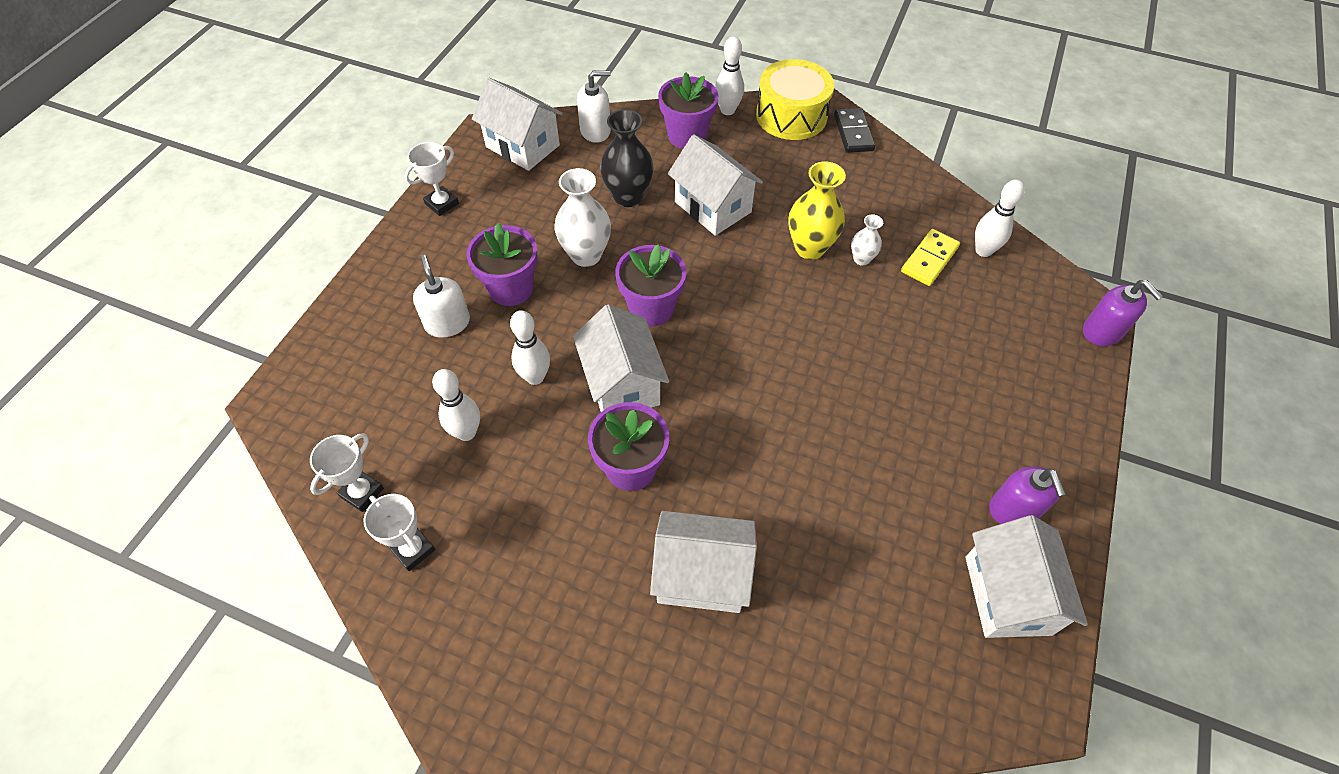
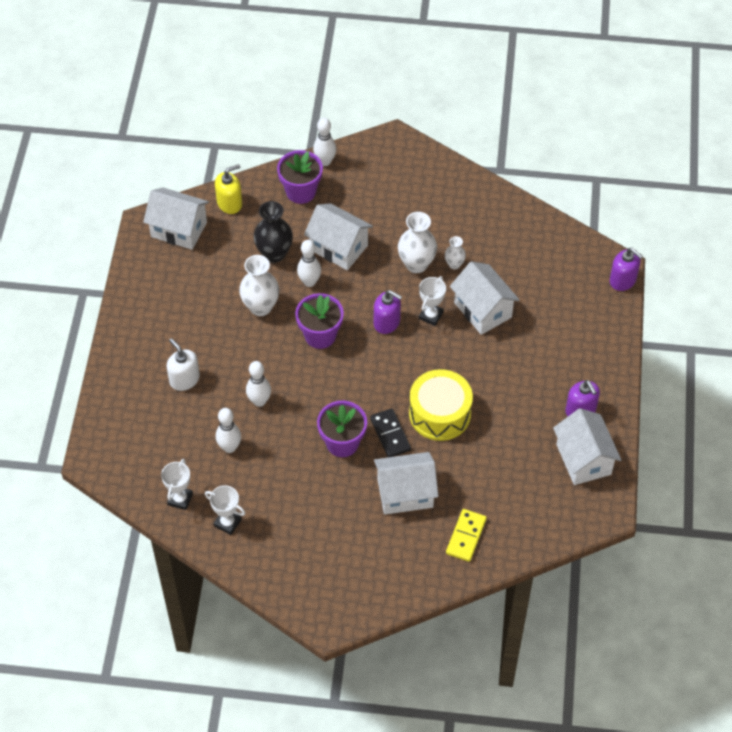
camera: 15 degrees left, 0 degrees up
white trophy [404,142,459,216] -> white trophy moved to [419,276,446,326]
purple flower pot [466,223,538,306] -> none
white house [573,304,669,412] -> white house moved to [450,261,520,335]
white soap dispenser [577,70,611,143] -> yellow soap dispenser [215,164,242,214]
yellow drum [756,59,834,140] -> yellow drum moved to [409,369,473,441]
yellow vase [788,161,846,260] -> white vase [398,212,437,273]
black domino [834,108,875,153] -> black domino moved to [370,408,411,457]
yellow domino [901,229,960,286] -> yellow domino moved to [446,509,487,562]
white bowling pin [975,179,1025,257] -> white bowling pin moved to [297,240,321,287]
none -> purple soap dispenser [374,290,402,334]

